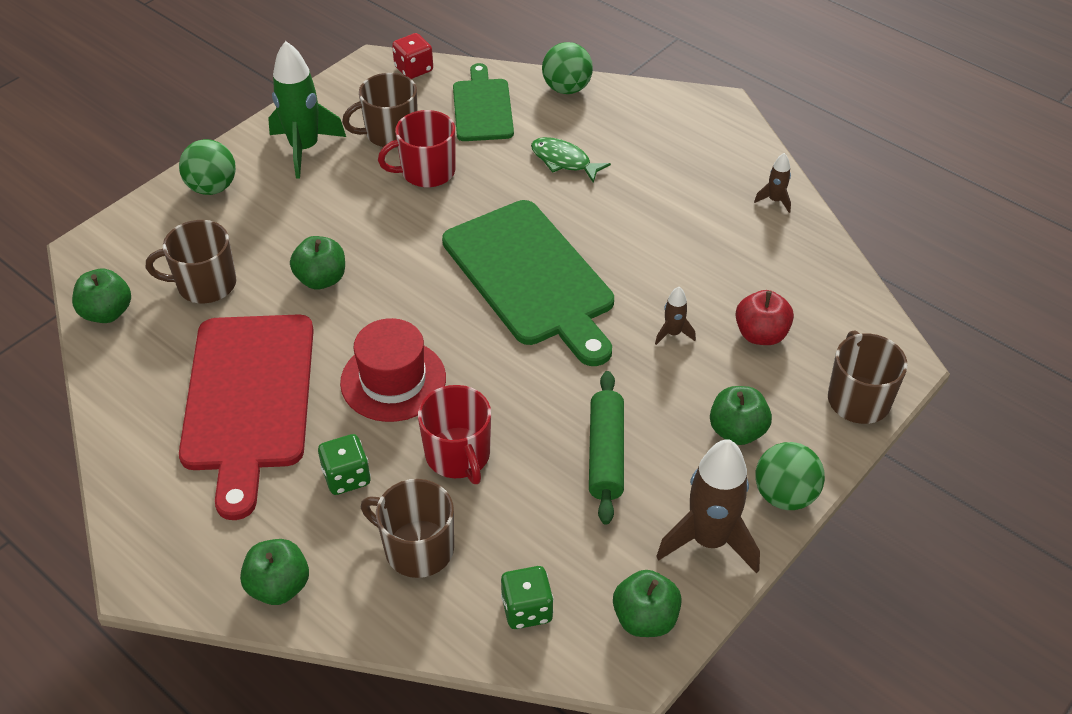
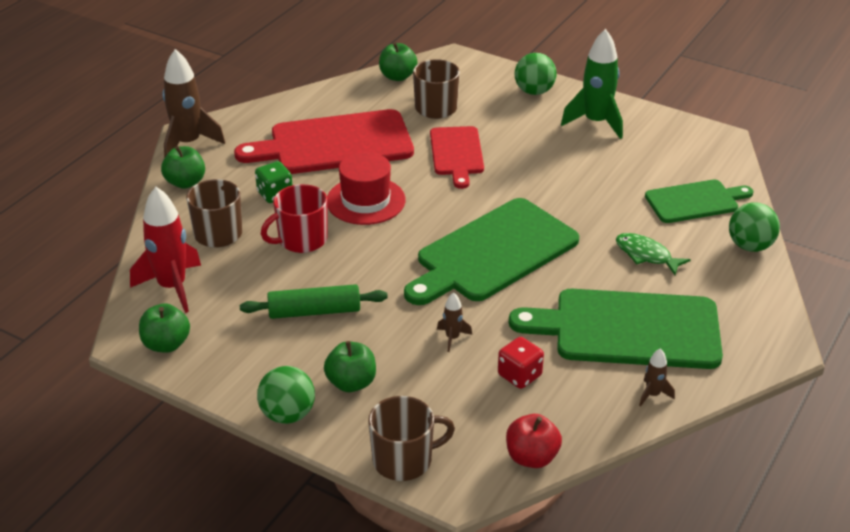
camera: 80 degrees right, 10 degrees down
green apple [290,236,345,290] -> red cutting board [430,126,484,189]
brown mug [342,73,418,148] -> none
red mug [378,110,455,187] -> none
red dice [392,33,433,79] -> red dice moved to [498,337,544,389]
green dice [501,566,554,629] -> red rocket [130,187,201,313]
green fish [531,137,611,183] -> green fish turned 75 degrees counterclockwise [616,233,691,275]
brown rocket [656,439,760,574] -> brown rocket moved to [162,49,225,158]
red apple [735,290,794,345] -> red apple moved to [506,414,562,468]
none -> green cutting board [509,289,723,369]

